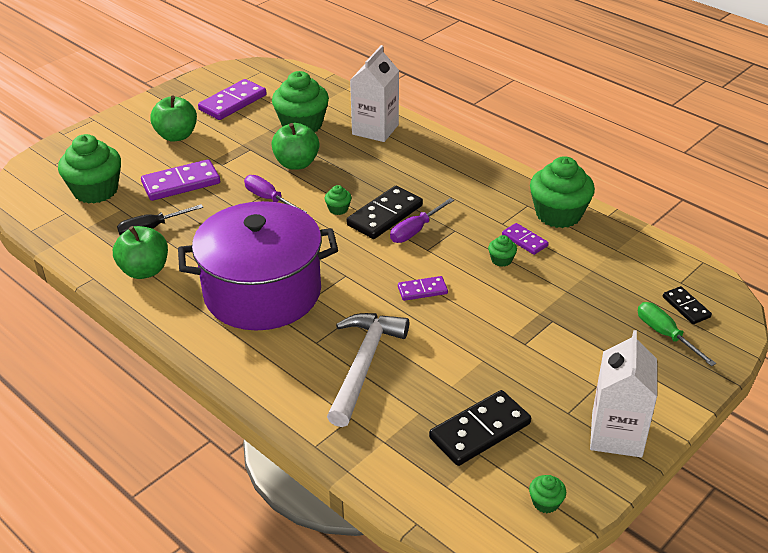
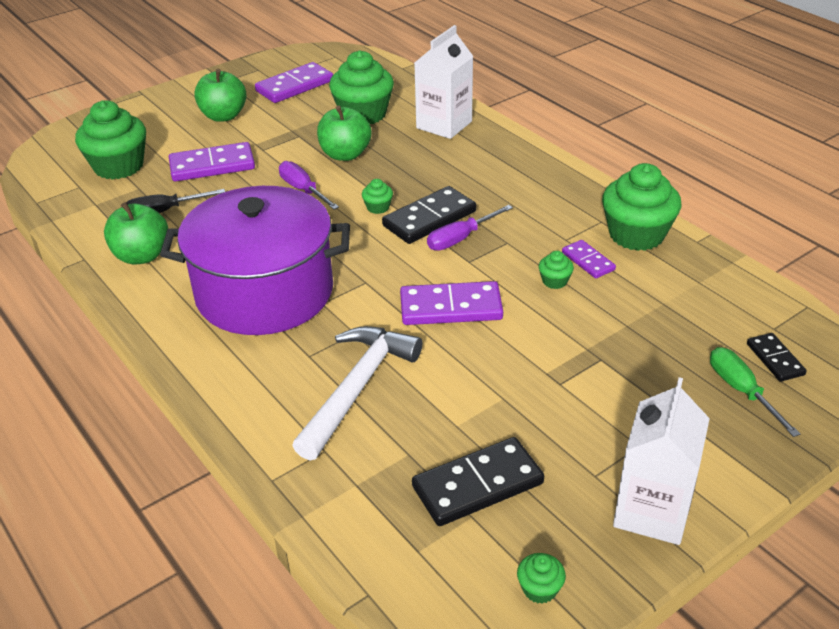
camera: 10 degrees right, 0 degrees up
purple domino [398,276,448,301] -> purple domino [400,281,503,325], size x1.77

